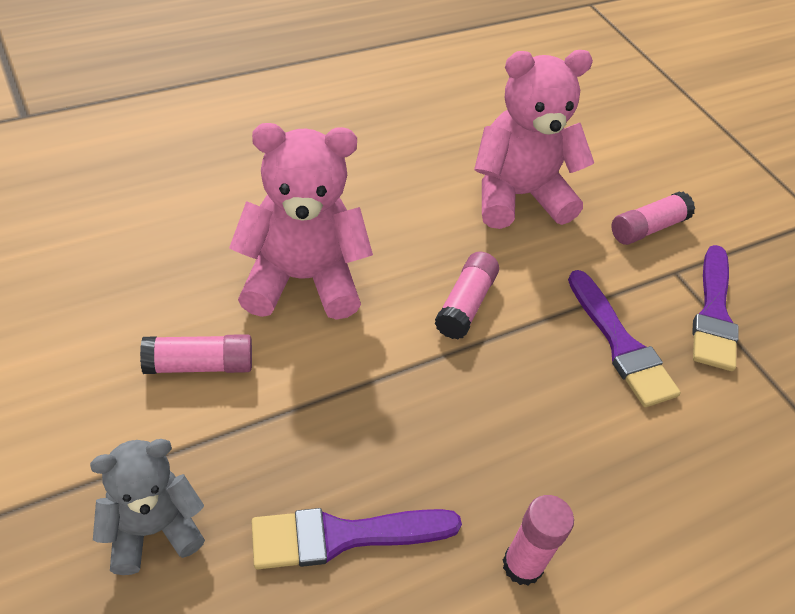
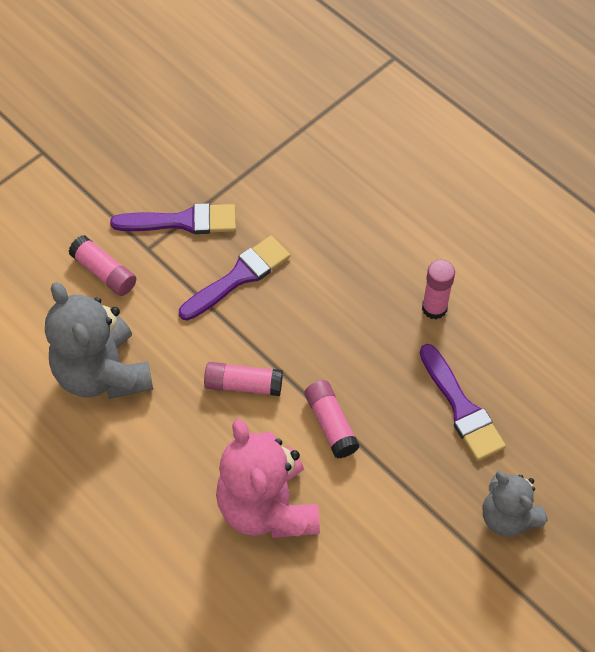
camera: 100 degrees left, 10 degrees up
pink glue stick [140,334,252,374] -> pink glue stick moved to [304,380,359,458]
pink teddy bear [474,50,594,229] -> grey teddy bear [45,282,153,399]

